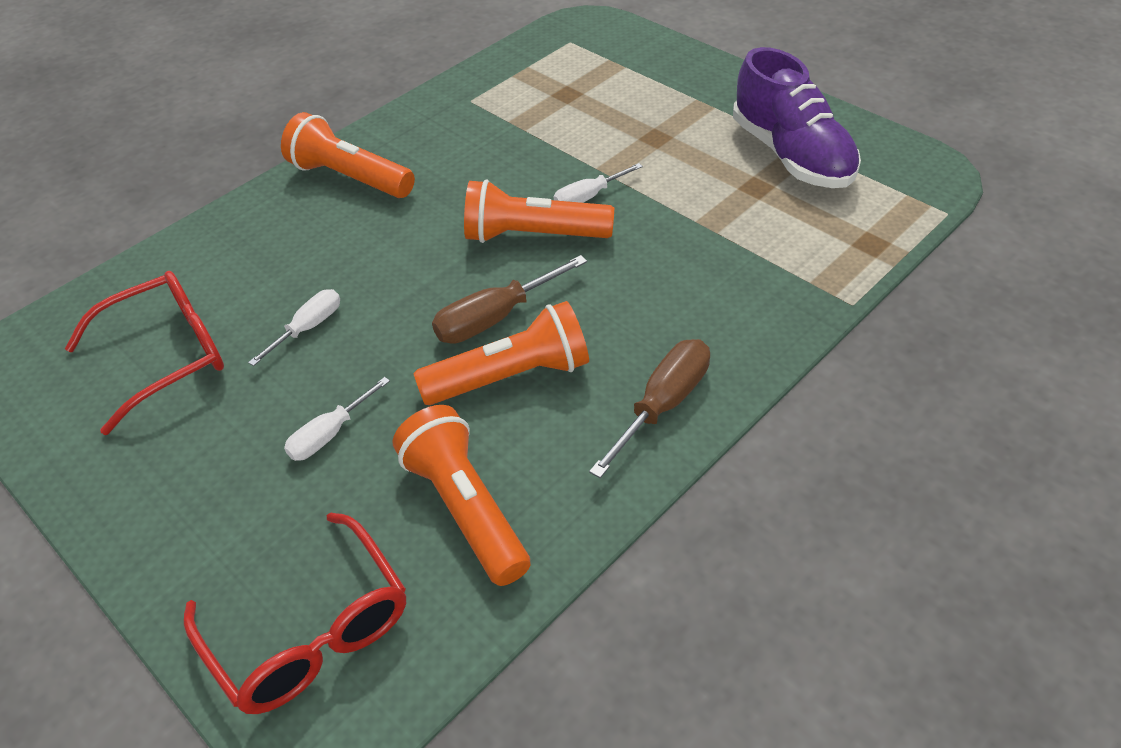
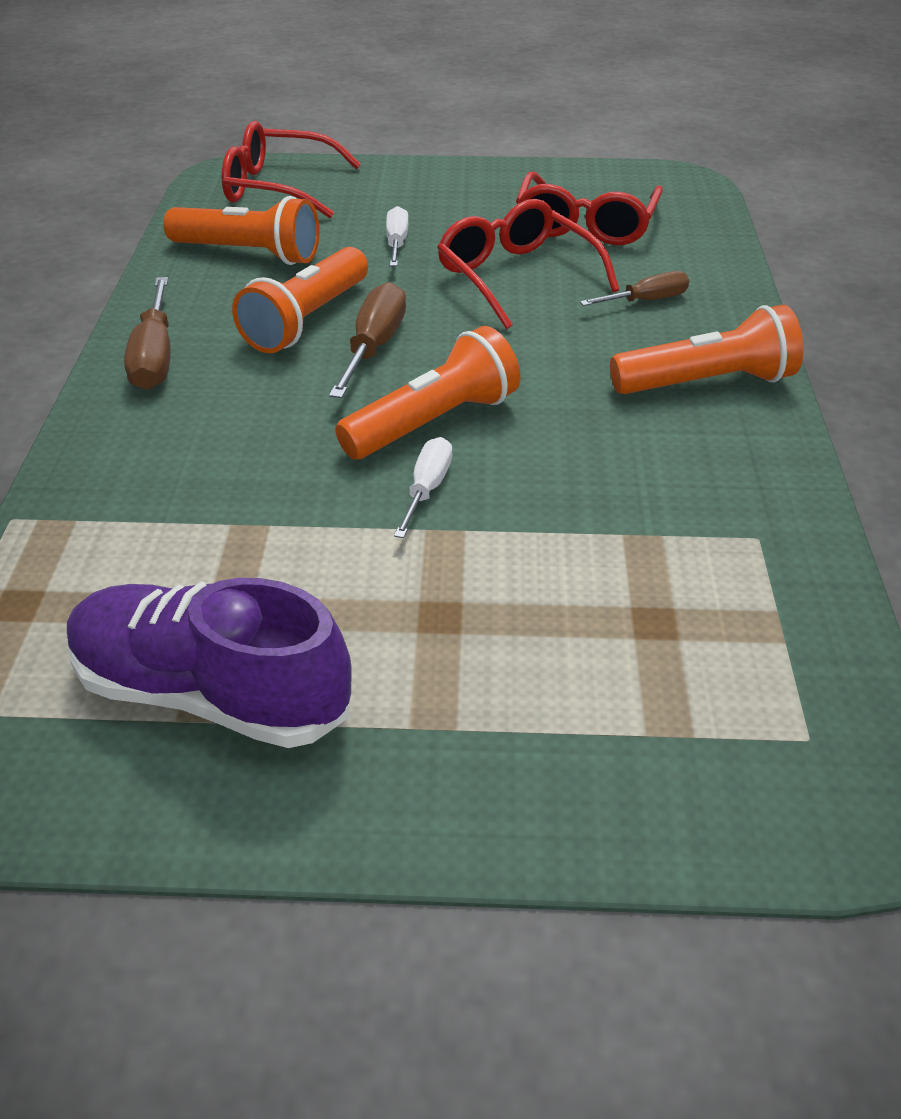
camera: 135 degrees right, 5 degrees down
white screwdriver [248,289,340,366] -> red glasses [437,199,619,329]
none -> brown screwdriver [580,271,689,306]

